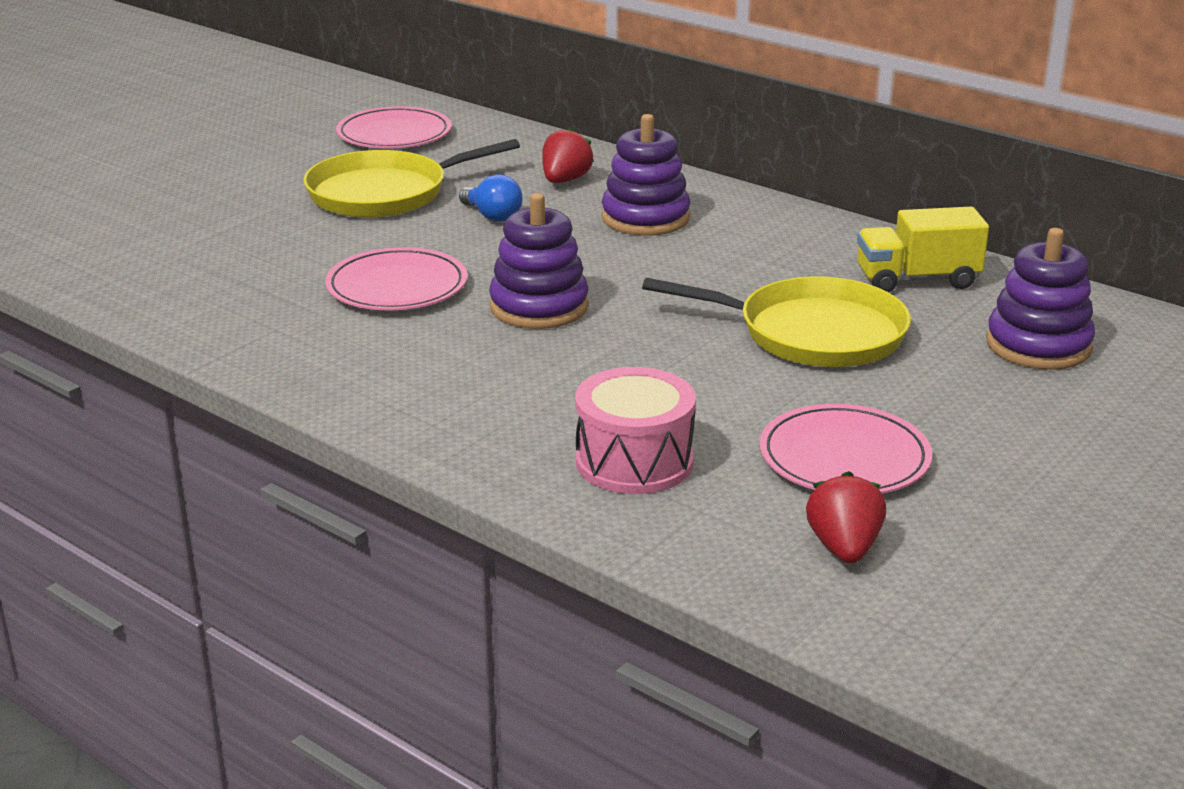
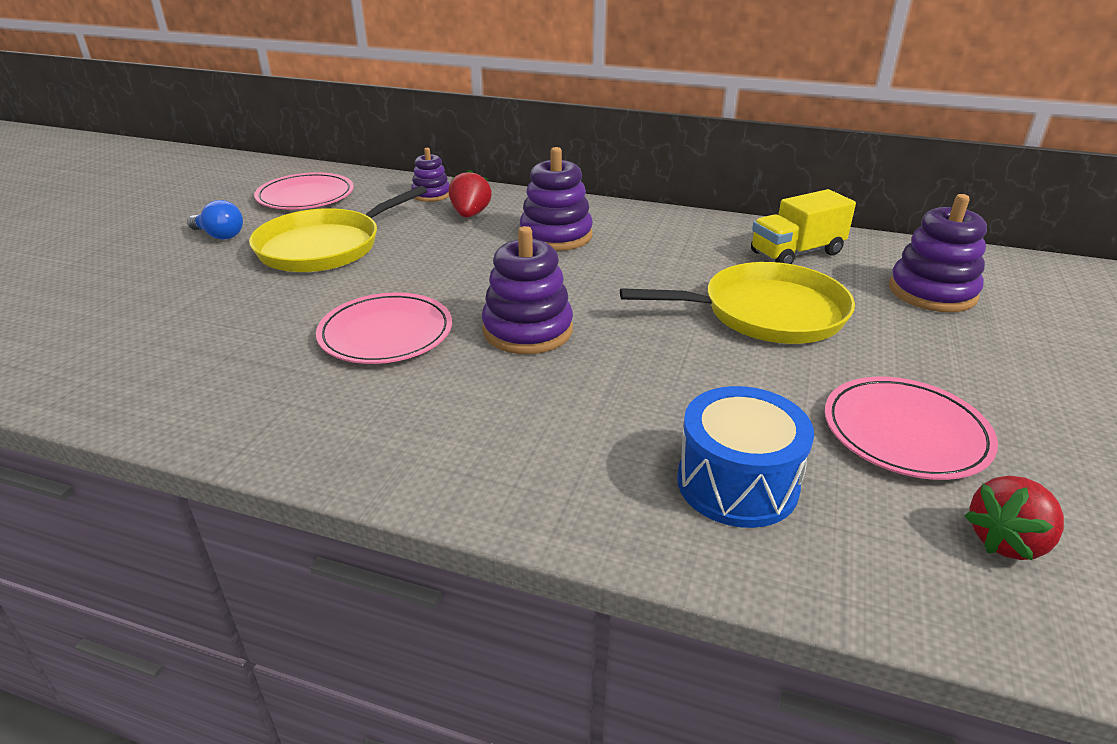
camera: 20 degrees left, 5 degrees up
blue light bulb [459,174,523,221] -> blue light bulb moved to [187,200,243,240]
pink drum [575,367,696,494] -> blue drum [677,386,814,528]
red strawberry [806,471,886,563] -> red strawberry turned 105 degrees counterclockwise [965,475,1064,560]
none -> purple stacking toy [411,148,450,202]

